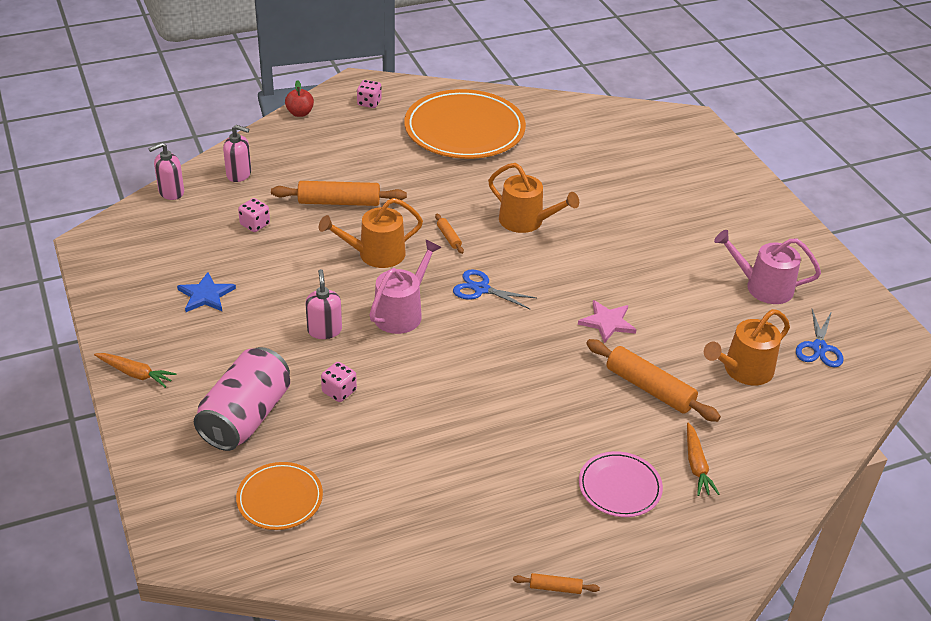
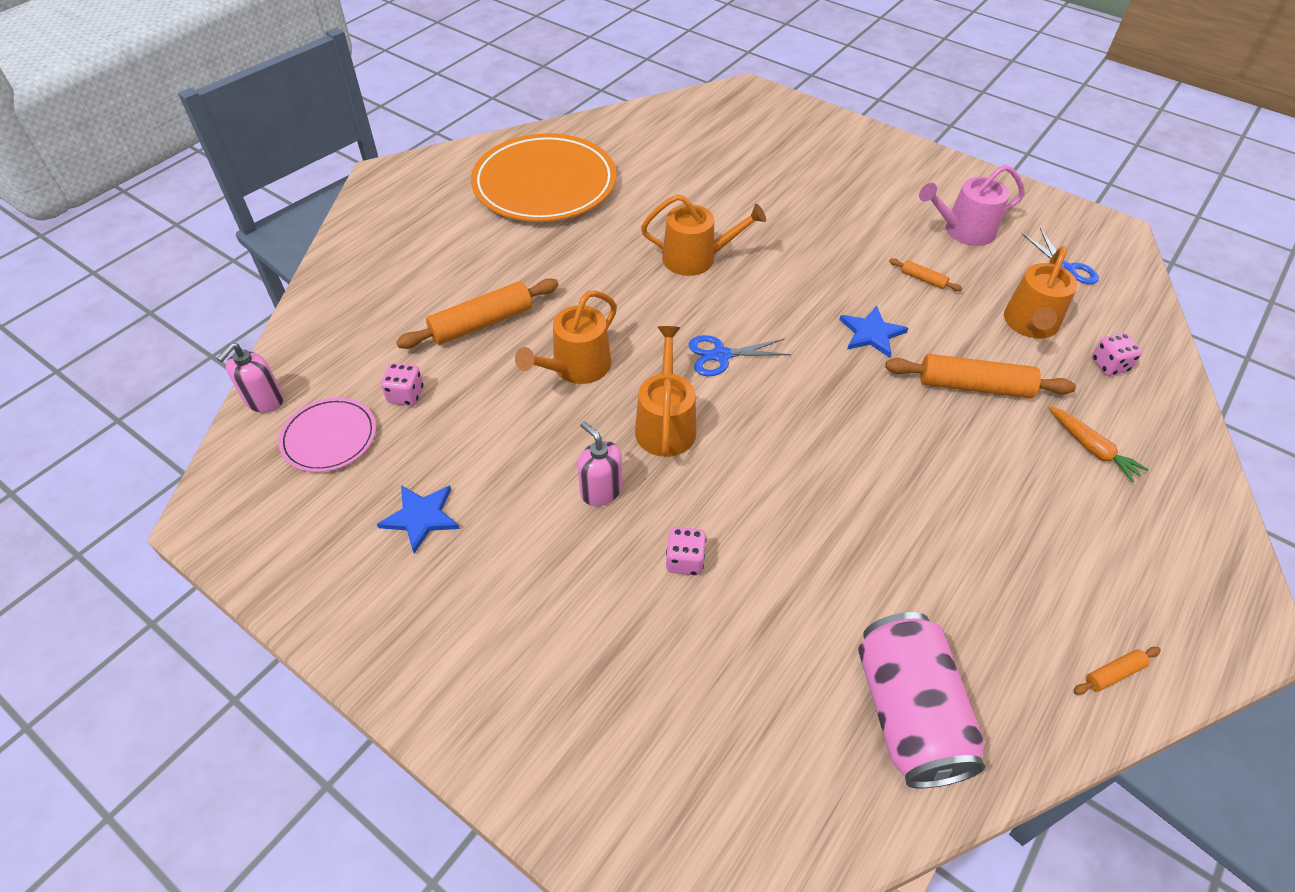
camera: 30 degrees left, 10 degrees up
orange carrot [94,353,176,388] -> none
pink can [194,347,290,451] -> pink can moved to [858,612,985,788]
pink soap dispenser [223,125,251,182] -> none
orange plate [236,462,323,530] -> none
red apple [285,80,314,117] -> none
pink dice [357,80,382,108] -> pink dice moved to [1092,333,1142,376]
pink watering can [370,240,441,334] -> orange watering can [635,326,696,457]
orange rolling pin [435,214,464,254] -> orange rolling pin moved to [889,258,962,291]
pink star [578,300,637,343] -> blue star [839,306,908,358]
pink plate [579,451,663,517] -> pink plate moved to [278,397,376,472]

